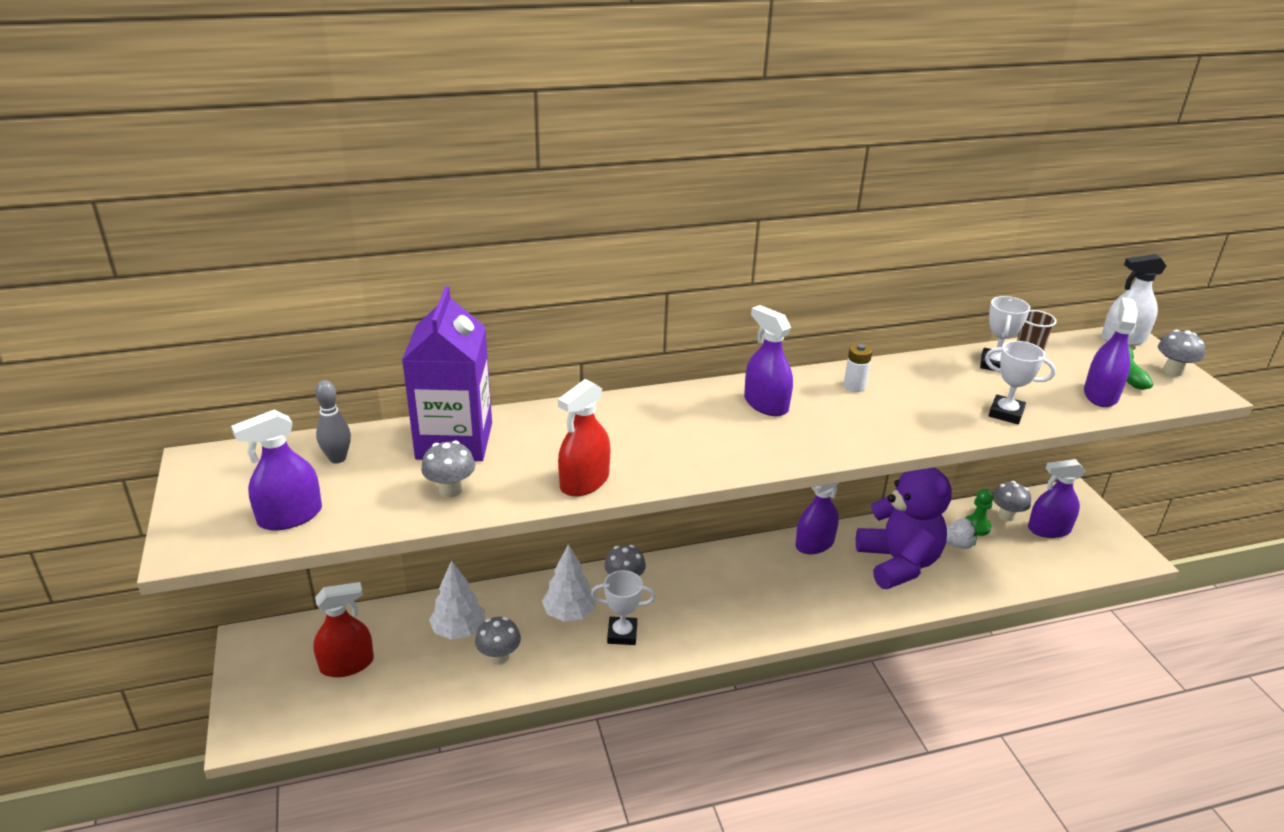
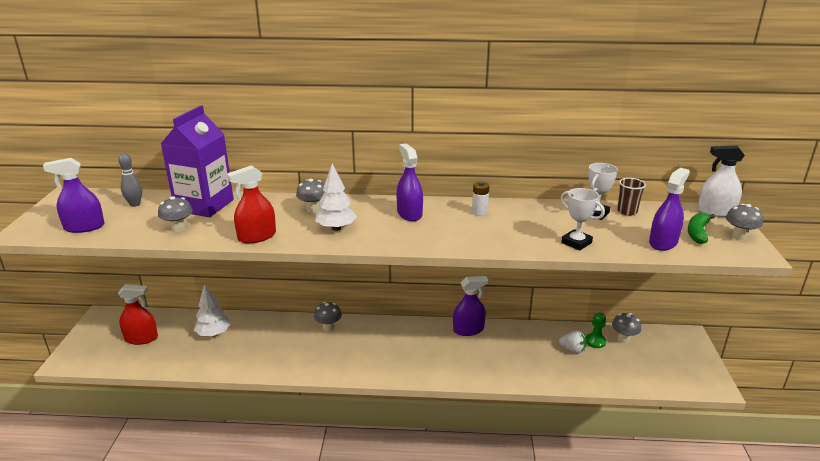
camera: 20 degrees right, 5 degrees down
grey mushroom [475,617,521,665] -> grey mushroom moved to [296,179,325,213]
white tree [542,544,596,621] -> white tree moved to [315,164,357,231]
white trophy [591,570,656,645] -> none
purple teddy bear [856,467,952,589] -> none
purple spray bottle [1028,459,1085,538] -> none

